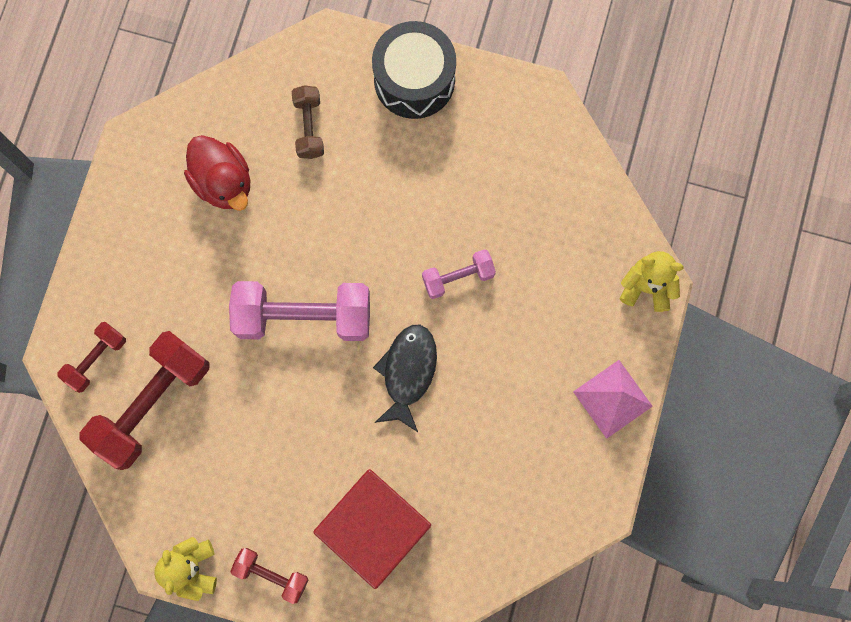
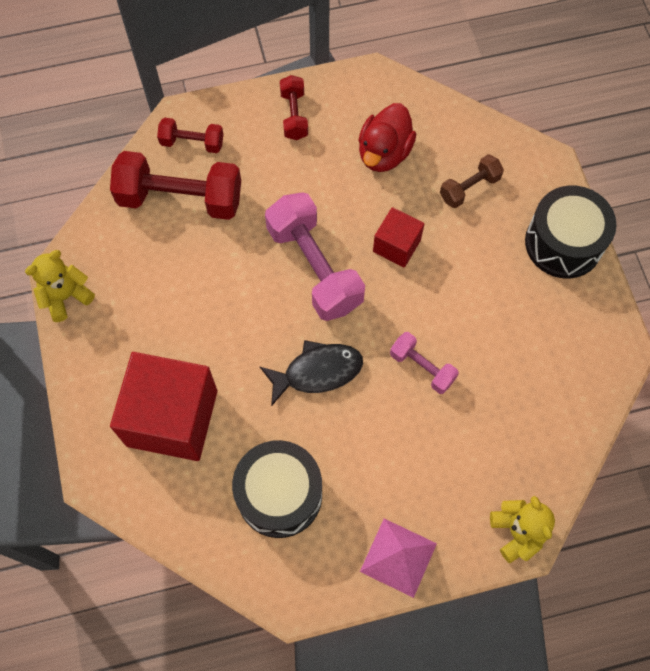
camera: 60 degrees right, 10 degrees down
red dumbbell [230,548,309,604] -> red dumbbell moved to [280,75,308,140]
none -> black drum [232,440,322,538]
none -> red cube [373,207,424,268]

